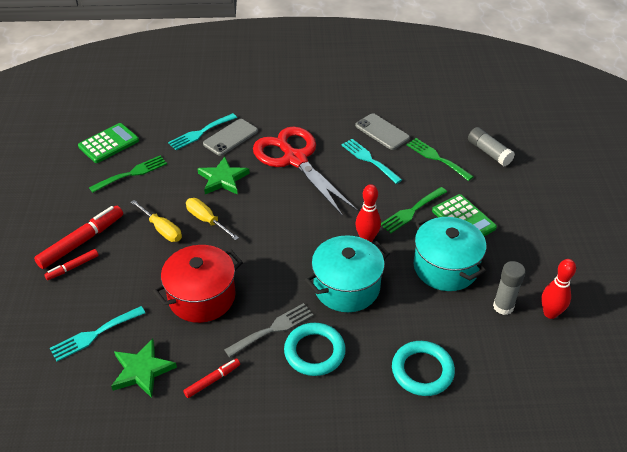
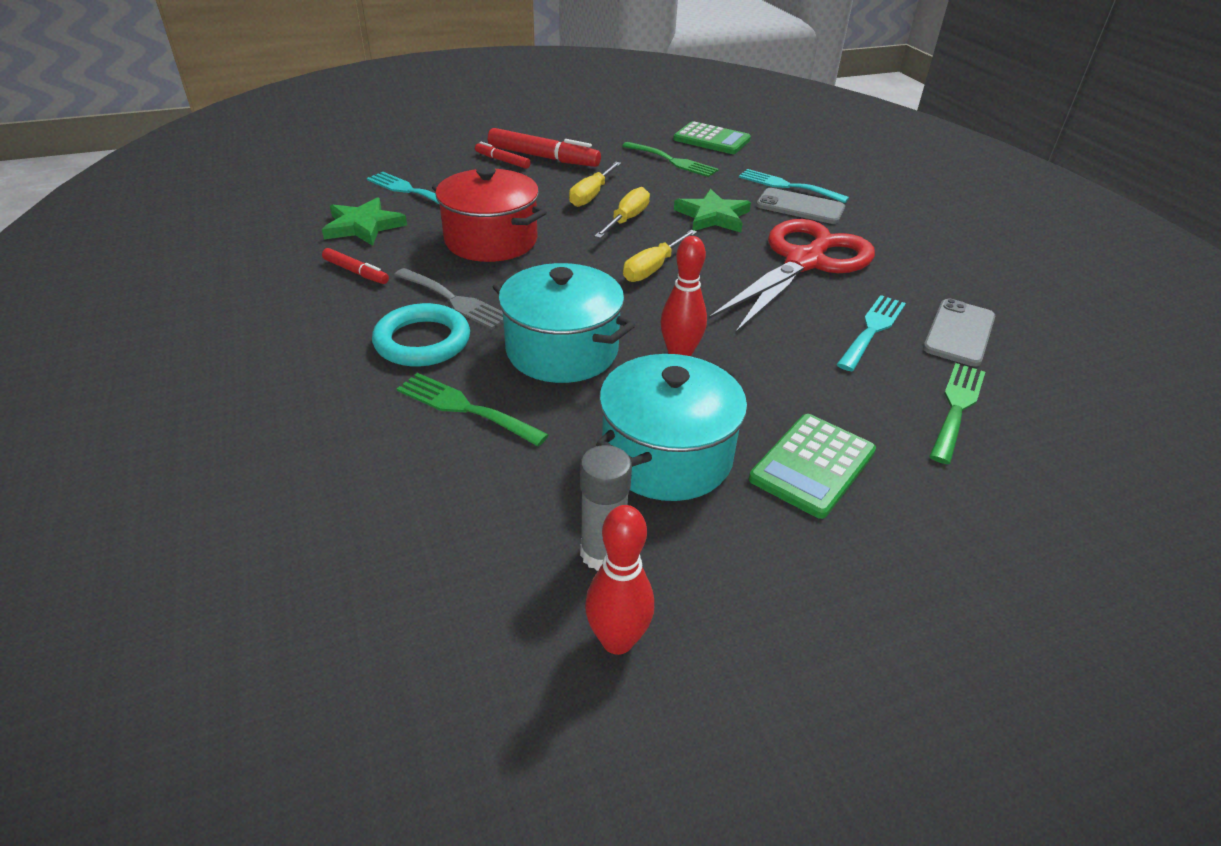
camera: 70 degrees right, 5 degrees down
green fork [381,187,447,233] -> green fork moved to [397,373,549,446]
turquoise ring [392,341,455,396] -> none
grey glue stick [468,127,515,166] -> none
none -> yellow screwdriver [623,230,697,282]

